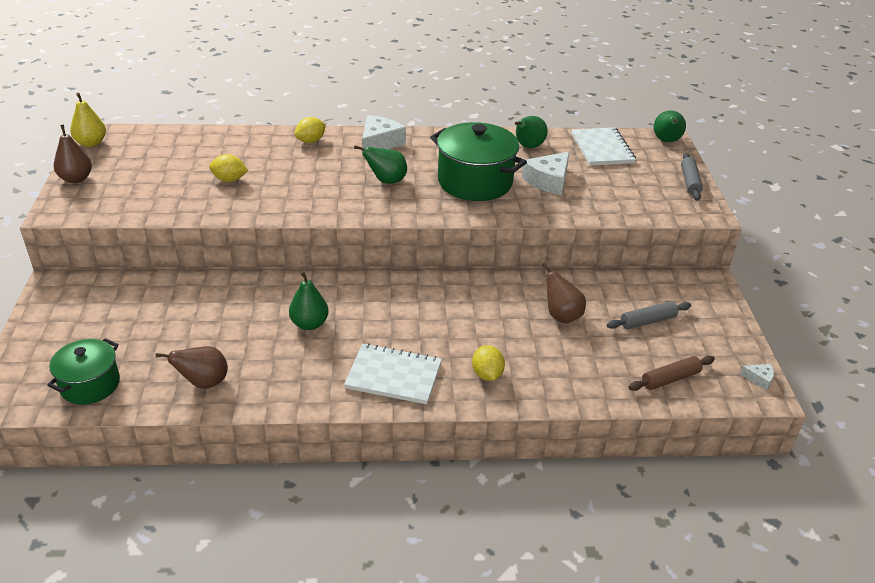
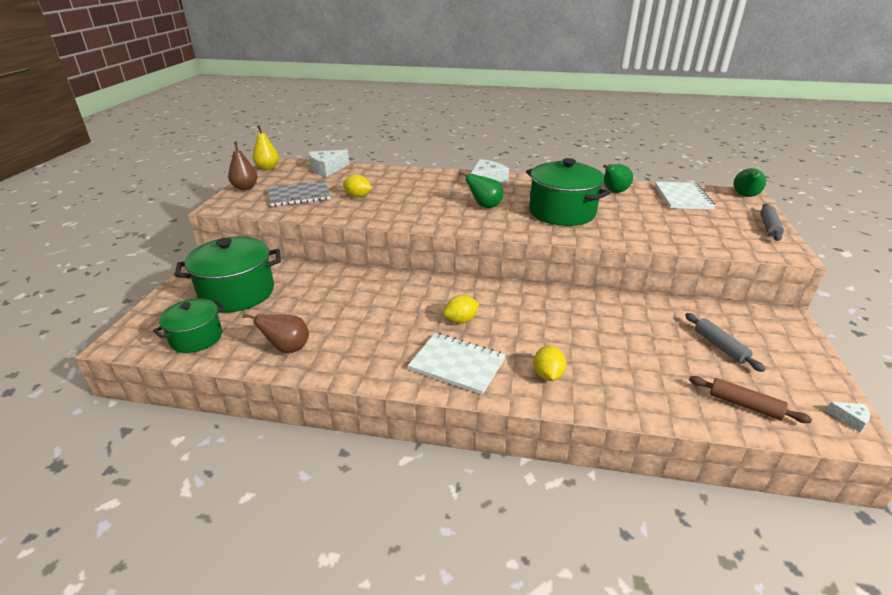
camera: 15 degrees right, 5 degrees down
green pear [289,271,329,330] -> none
yellow lemon [295,117,326,143] -> yellow lemon moved to [444,295,479,324]
white cheese [522,152,570,195] -> white cheese moved to [309,150,349,177]
brown pear [542,262,586,324] -> none
grey rolling pin [607,301,691,329] -> grey rolling pin turned 75 degrees clockwise [685,313,765,372]
brown rolling pin [628,356,715,391] -> brown rolling pin turned 45 degrees clockwise [689,376,812,423]
none -> green pot [174,236,281,312]
none -> grey notebook [268,180,331,207]

